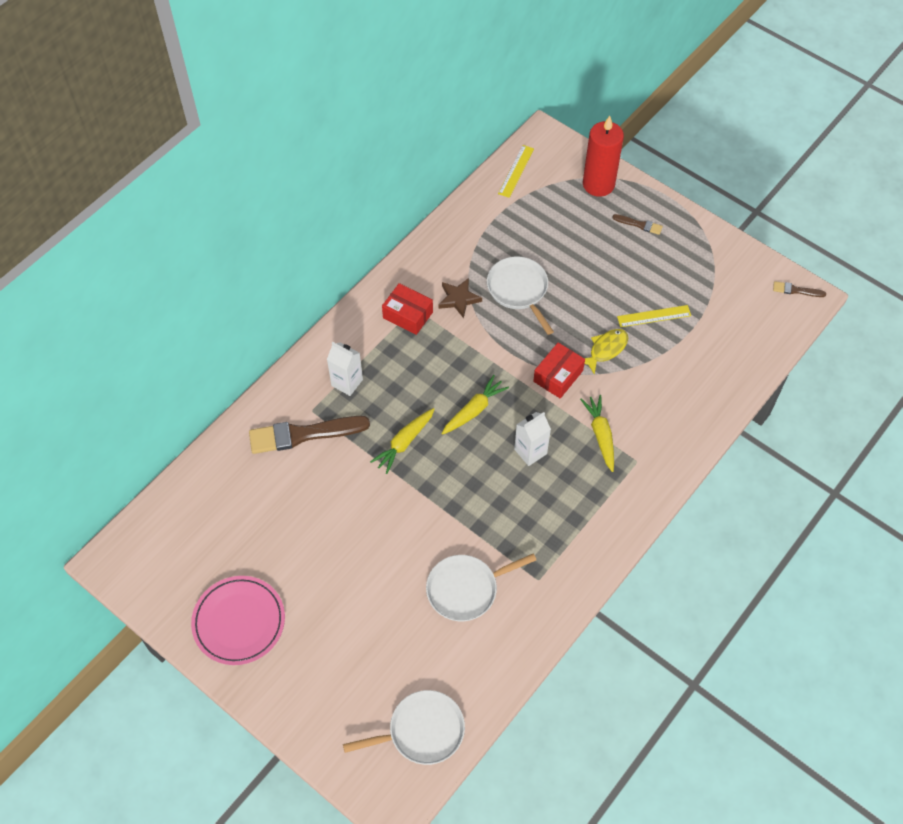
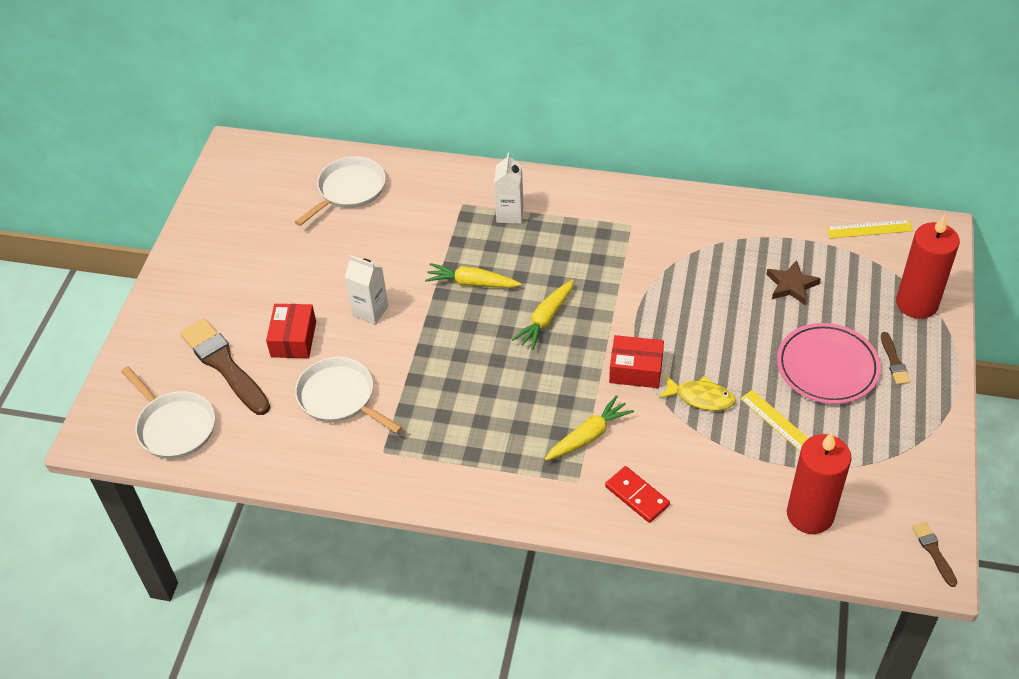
camera: 65 degrees right, 10 degrees down
pink plate [191,576,285,665] -> pink plate moved to [777,323,881,404]
brown brush [249,416,370,454] -> brown brush moved to [180,319,270,415]
red box [382,283,433,335] -> red box moved to [266,304,316,358]
brown star [439,278,482,318] -> brown star moved to [766,260,821,305]
yellow carrot [441,375,509,435] -> yellow carrot turned 105 degrees clockwise [512,280,574,350]
white pan [487,257,554,335] -> white pan moved to [295,156,386,226]
white carton [514,412,551,466] -> white carton moved to [345,255,388,324]
none -> red domino [605,466,670,523]
none -> red candle [787,432,851,534]

